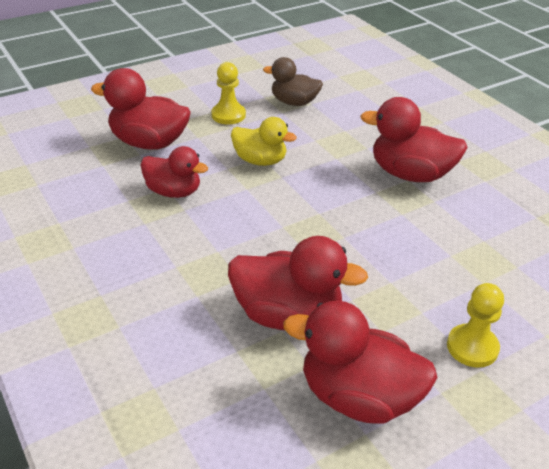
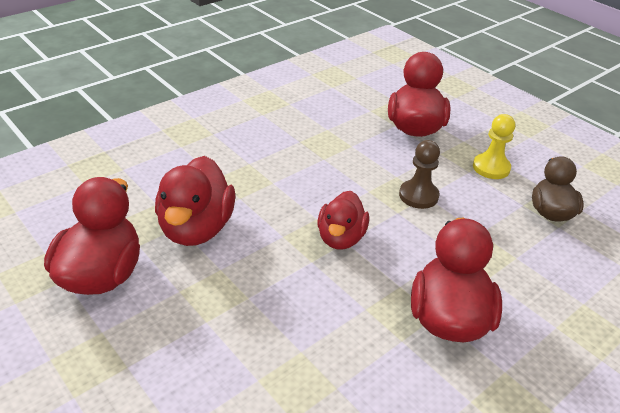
camera: 80 degrees right, 0 degrees up
red duck [141,146,208,198] -> red duck moved to [317,191,369,250]
yellow duck [231,117,297,166] -> brown pawn [399,140,440,209]
yellow pawn [447,283,504,368] -> none

